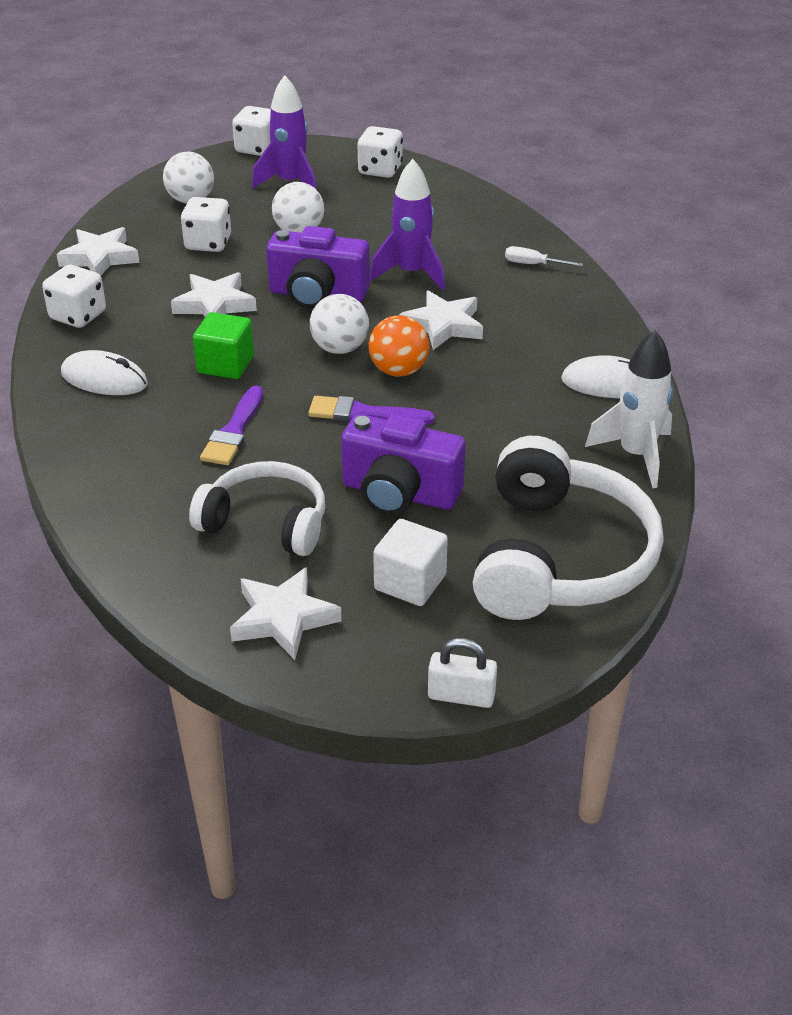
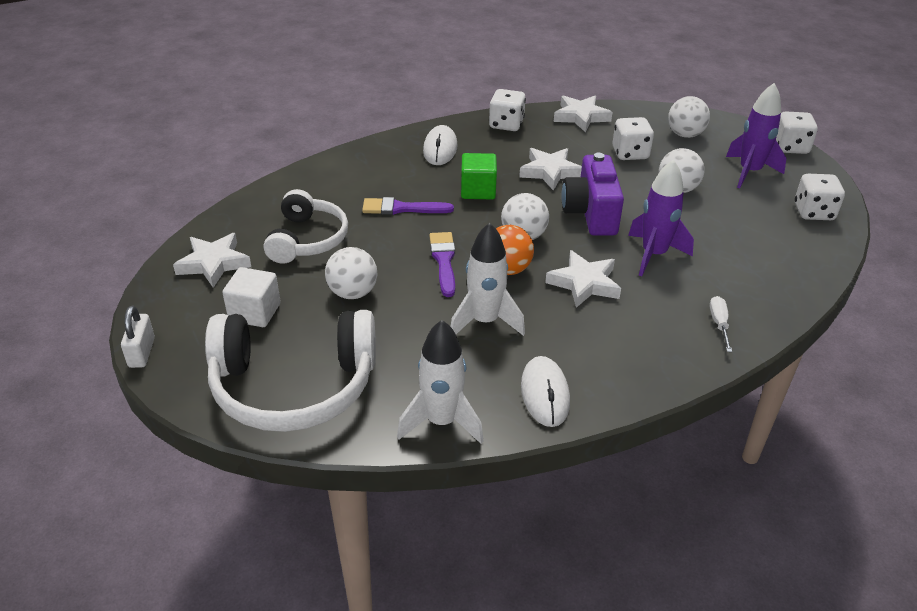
camera: 75 degrees right, 0 degrees up
purple camera [341,414,466,515] -> white ball [325,247,378,299]
none -> white rocket [450,223,525,336]

